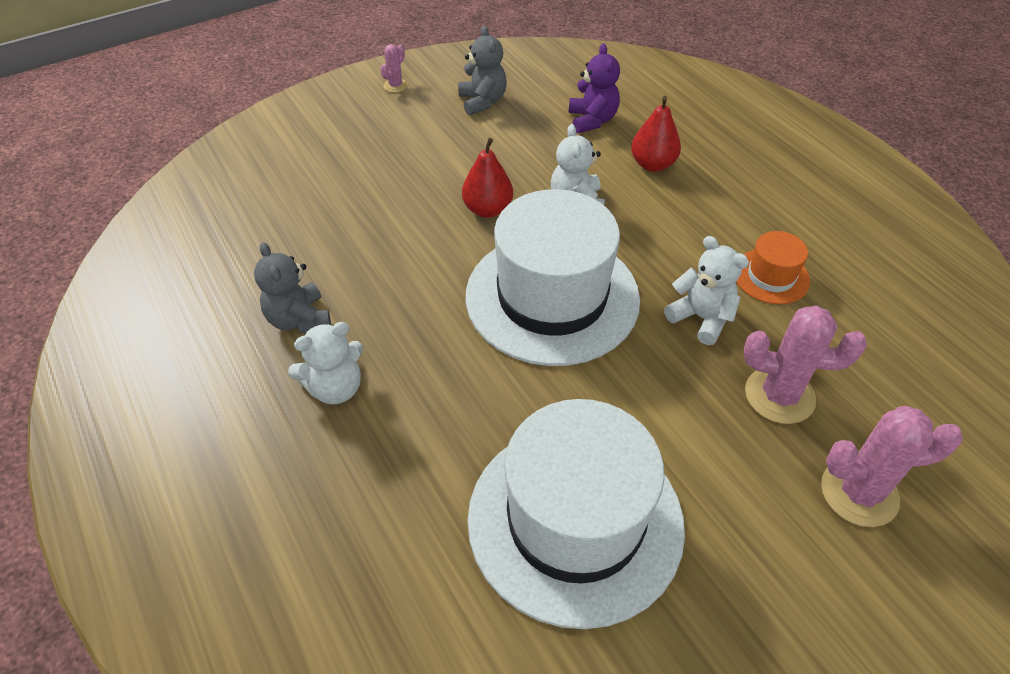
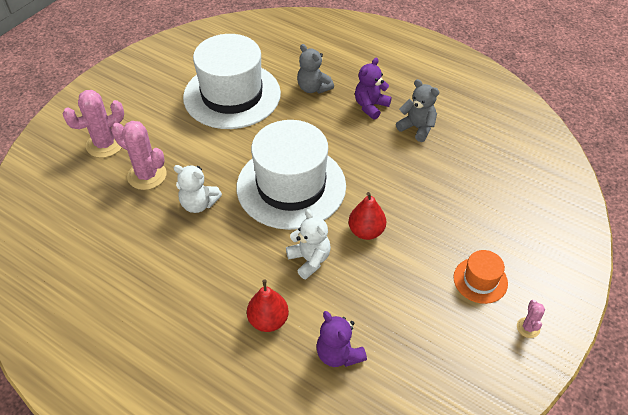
camera: 155 degrees right, 0 degrees up
white teddy bear [288,322,363,404] -> purple teddy bear [355,57,392,120]
grey teddy bear [458,26,507,115] -> grey teddy bear moved to [297,44,334,94]
orange hat [736,231,810,304] -> orange hat moved to [453,250,508,304]
pink cactus [744,305,867,424] -> pink cactus turned 45 degrees clockwise [111,121,167,190]

